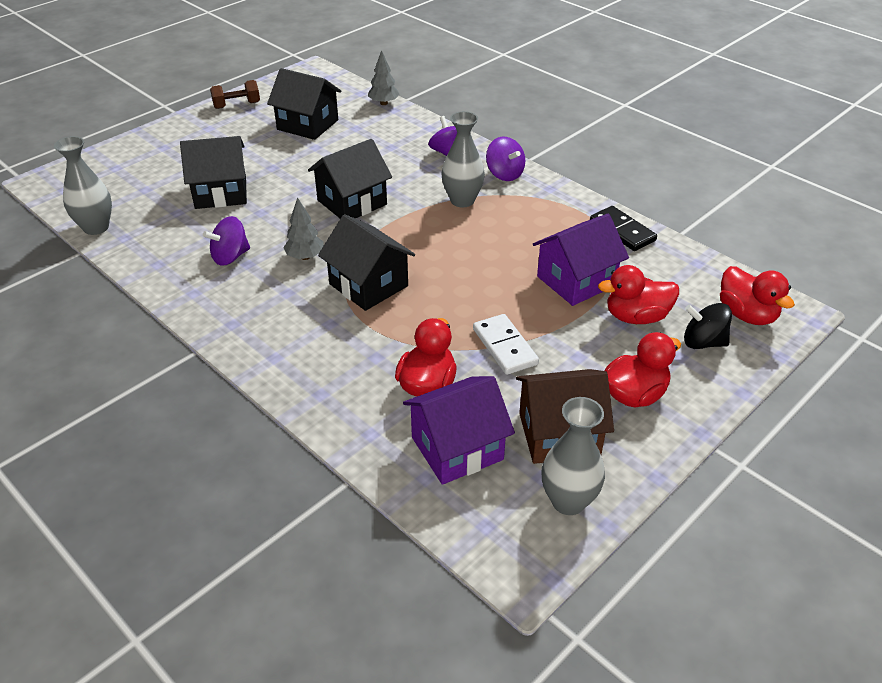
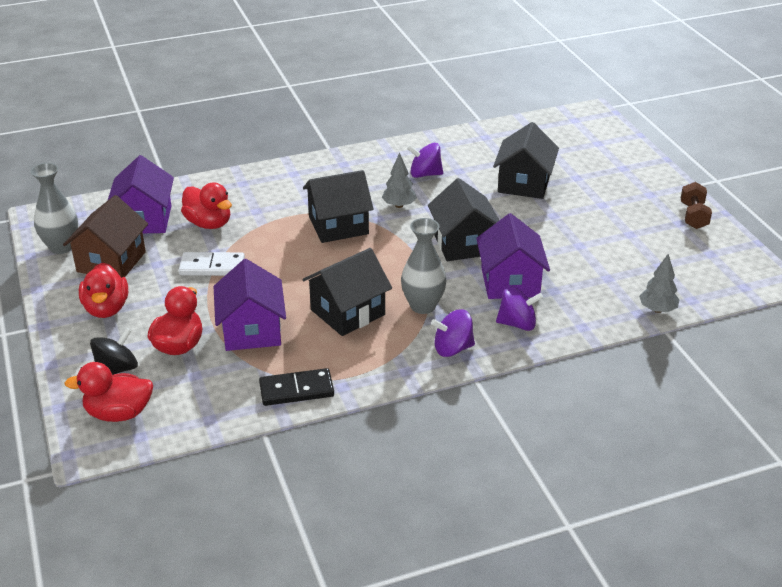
camera: 115 degrees right, 5 degrees down
grey vase [54,136,112,235] -> none
purple spinning top [203,216,250,266] -> purple spinning top turned 75 degrees counterclockwise [407,143,443,178]
black house [267,68,342,140] -> black house moved to [302,248,392,336]
none -> purple house [476,213,550,299]

